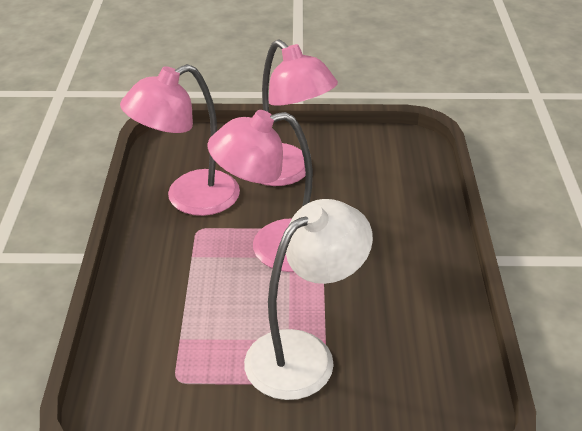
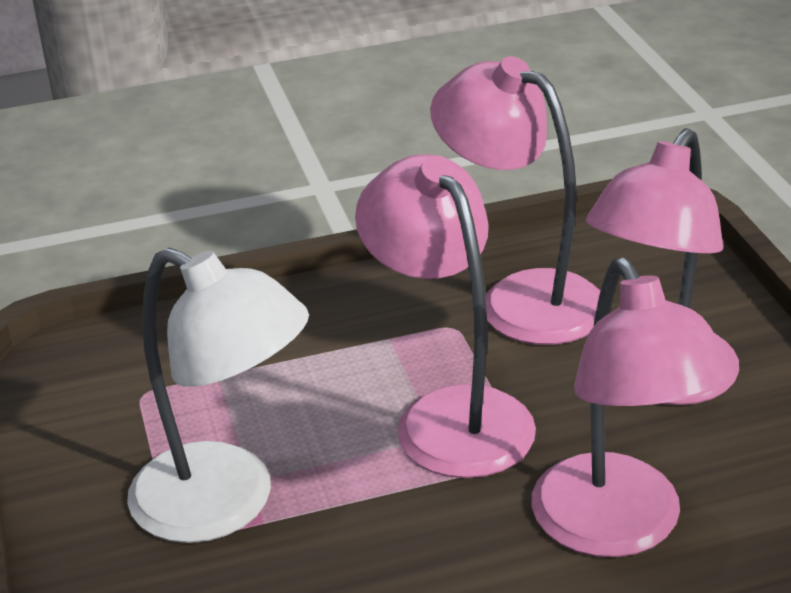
camera: 75 degrees right, 5 degrees down
none -> pink lamp [531,257,734,557]

